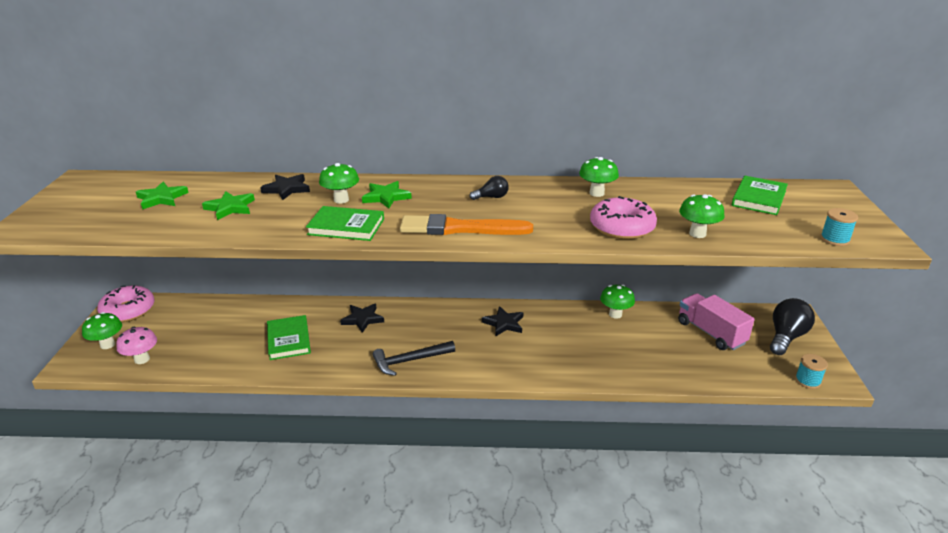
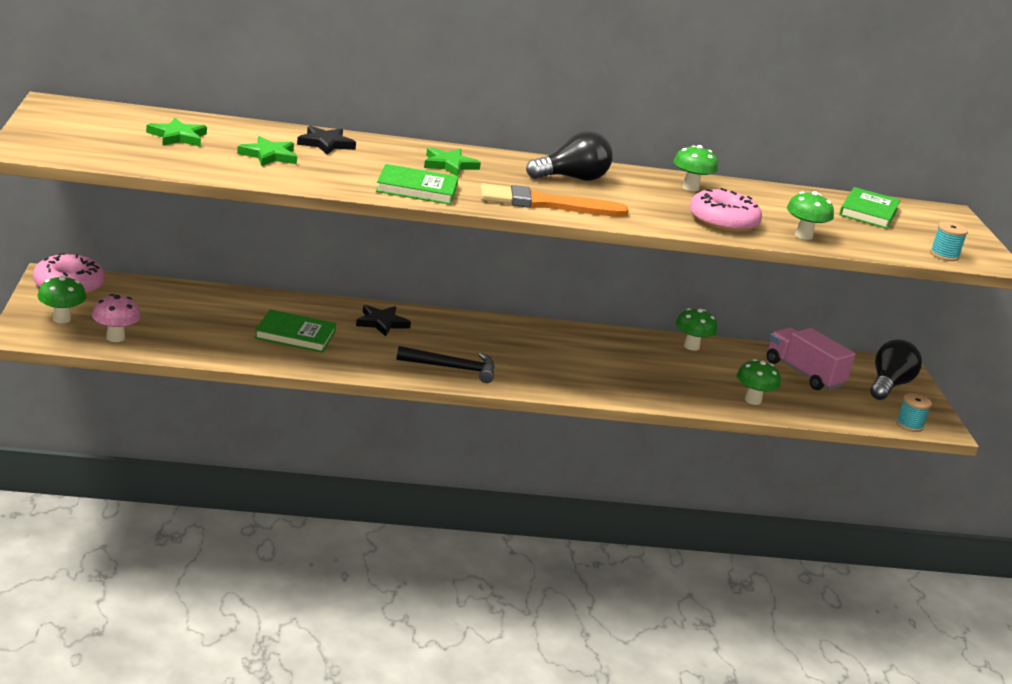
camera: 10 degrees left, 5 degrees down
green book [267,315,311,360] -> green book turned 60 degrees counterclockwise [255,309,336,353]
green mushroom [319,163,359,204] -> green mushroom moved to [737,359,781,405]
black hammer [373,341,455,376] -> black hammer turned 150 degrees counterclockwise [397,346,495,383]
black light bulb [470,176,509,200] -> black light bulb [526,131,612,181], size x1.89
black star [482,306,524,336] -> none

